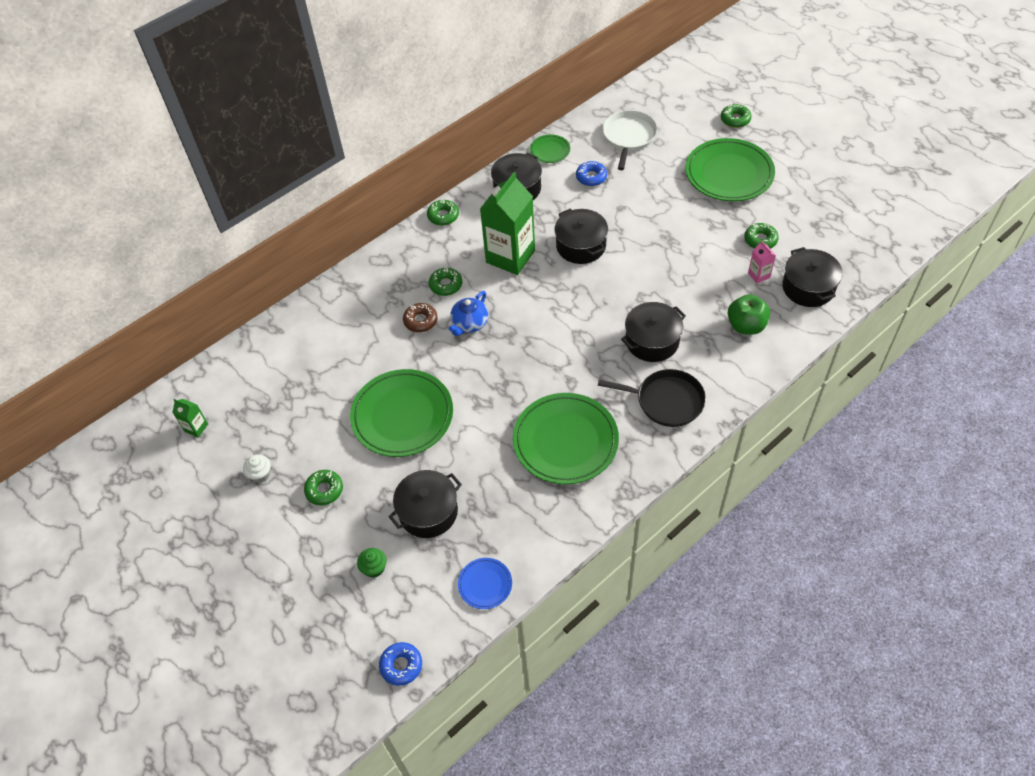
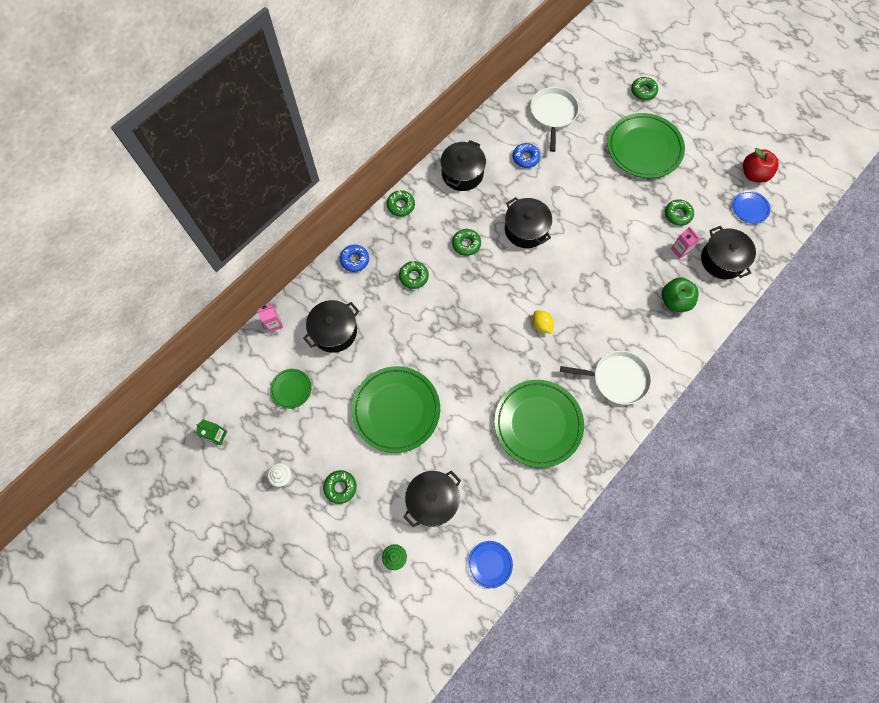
camera: 10 degrees left, 15 degrees up
blue donut [379,642,422,686] -> blue donut moved to [340,245,369,272]
brown donut [403,303,438,332] -> none
blue teapot [449,291,488,336] -> none
green carton [480,172,535,275] -> green donut [452,229,481,256]
green plate [530,134,570,163] -> green plate moved to [270,369,312,409]
black pan [598,369,706,427] -> white pan [560,351,652,405]
black pot [621,302,686,362] -> black pot moved to [303,300,359,353]
none -> pink carton [257,304,283,332]
none -> yellow lemon [533,310,554,334]
none -> blue plate [732,191,770,224]
none -> red apple [743,148,779,183]

